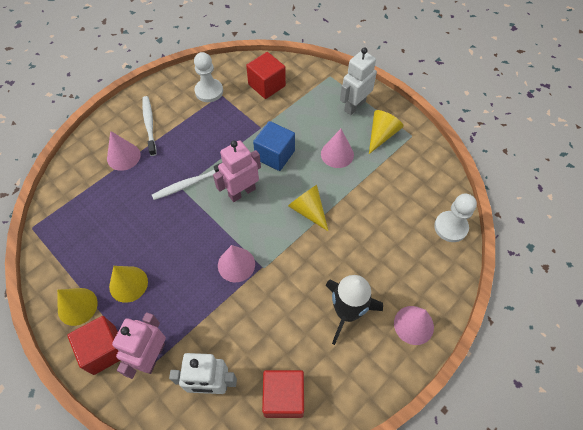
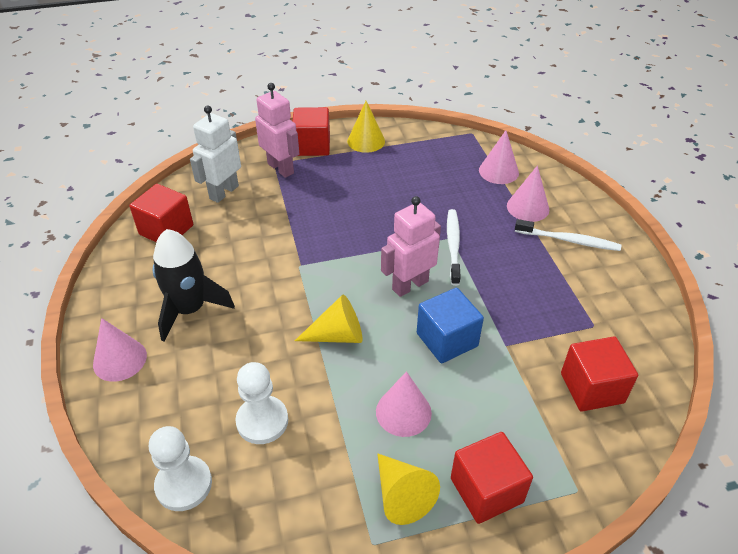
camera: 120 degrees right, 15 degrees down
yellow cone [109,266,148,303] -> none
white pawn [194,52,223,102] -> white pawn moved to [236,362,288,444]
pink robot [213,140,261,202] -> pink robot turned 120 degrees counterclockwise [381,196,441,297]
pink cone [218,245,255,282] -> pink cone moved to [479,130,519,184]
white robot [340,47,377,115] -> red cube [451,432,533,524]

